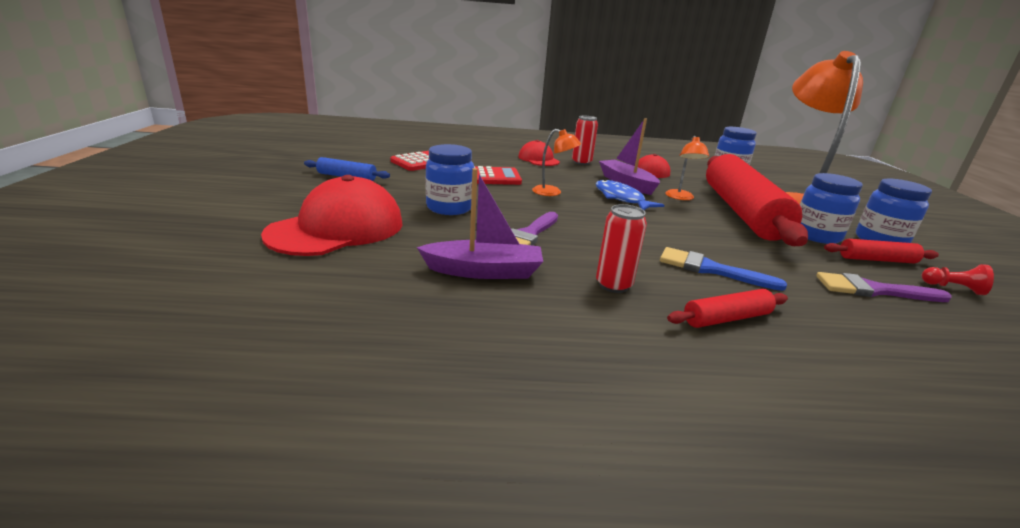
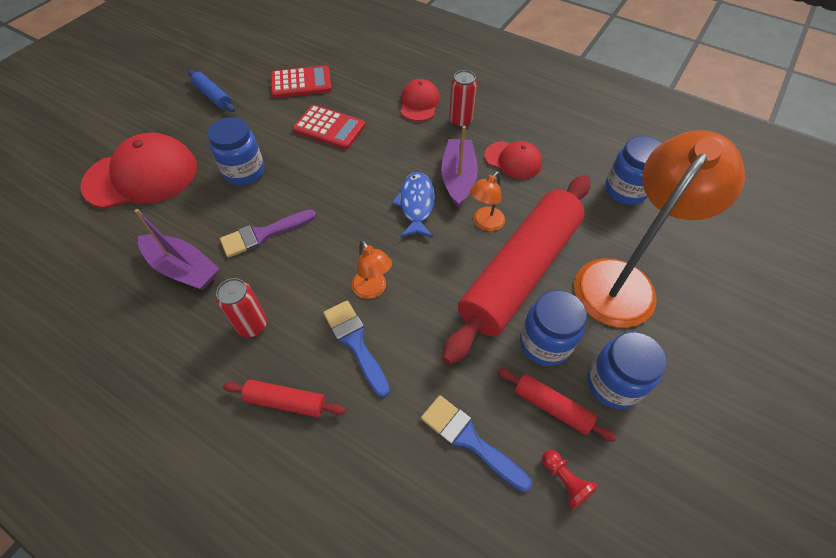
camera: 35 degrees right, 30 degrees up
orange lamp [532,129,581,196] -> orange lamp moved to [352,240,392,299]
purple brush [816,272,952,302] -> blue brush [421,395,532,492]

